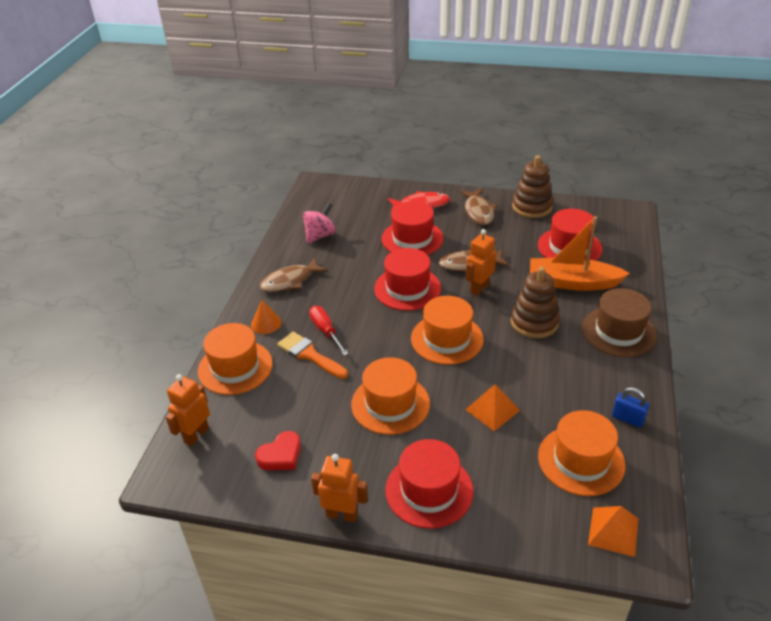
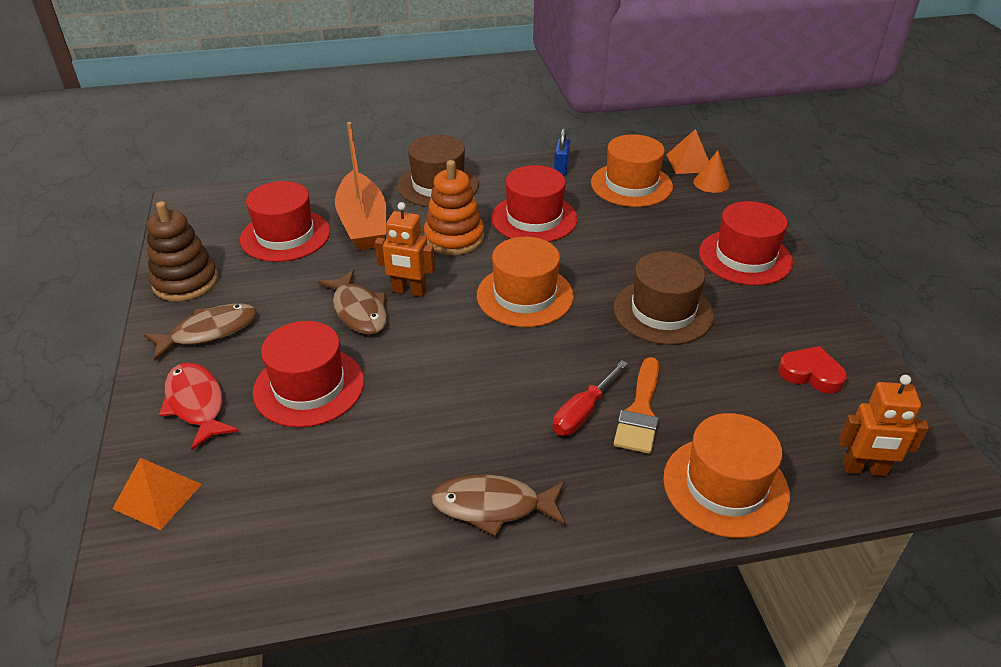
camera: 115 degrees left, 0 degrees up
orange cone [251,300,282,334] -> orange cone moved to [694,151,729,193]
brown fish [259,257,328,292] -> brown fish turned 150 degrees clockwise [431,474,565,537]
pink spinning top [303,202,336,244] -> none
orange robot [311,454,368,522] -> none
orange hat [351,357,430,435] -> brown hat [613,251,714,345]
red hat [374,248,441,311] -> red hat moved to [491,165,578,242]
orange pyramid [465,384,520,431] -> orange pyramid moved to [112,458,202,530]
brown stacking toy [511,267,560,338] -> orange stacking toy [424,160,484,255]

